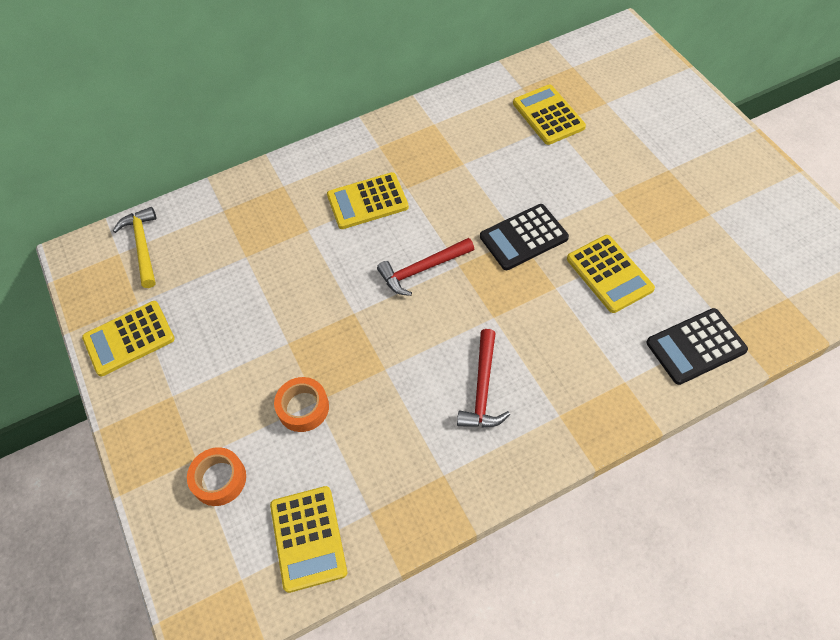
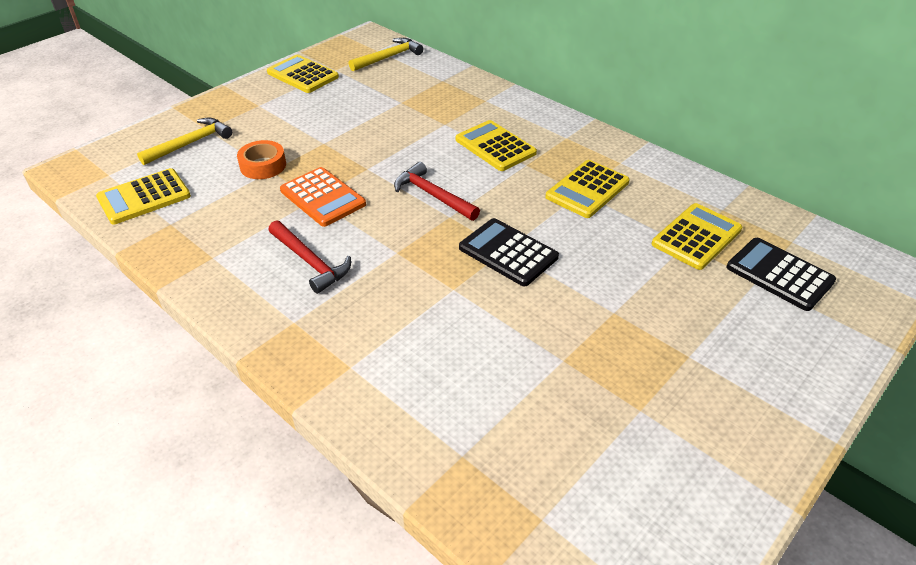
camera: 65 degrees right, 15 degrees down
orange tape [187,447,246,506] -> yellow hammer [137,118,232,165]
red hammer [457,329,510,428] -> red hammer turned 120 degrees counterclockwise [268,221,351,294]
yellow calculator [567,235,655,313] -> yellow calculator moved to [545,160,630,218]
black calculator [646,308,748,385] -> black calculator moved to [726,238,836,311]
none -> orange calculator [280,167,366,227]

